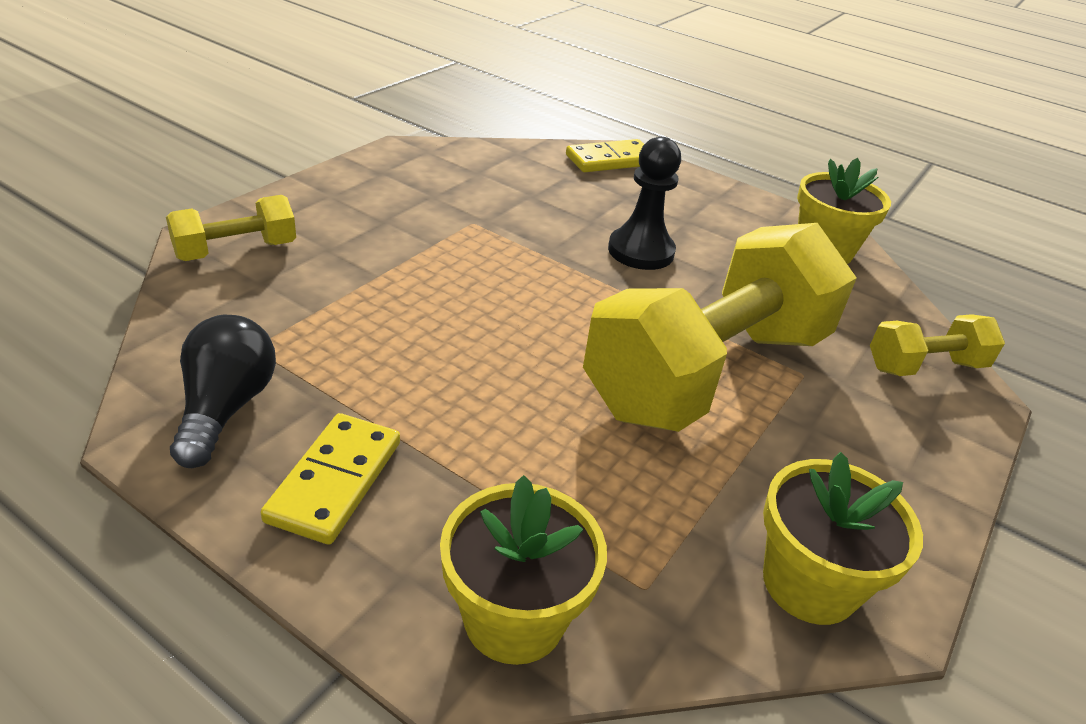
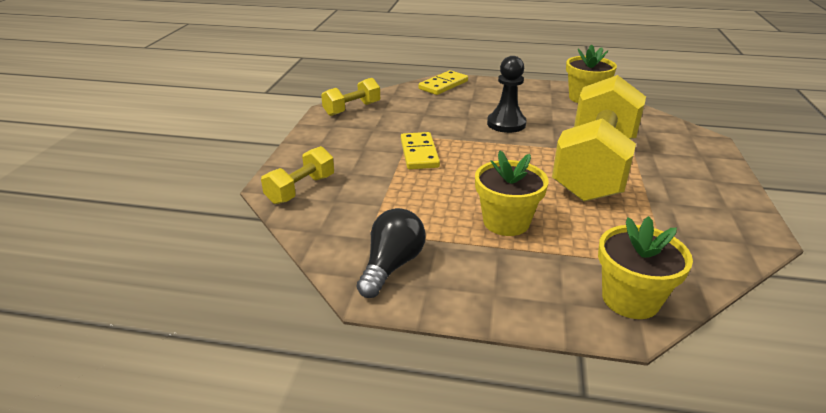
camera: 20 degrees left, 5 degrees down
black light bulb [170,314,276,468] -> black light bulb turned 45 degrees clockwise [357,208,426,298]
yellow domino [260,413,400,545] -> yellow domino moved to [401,132,440,169]
yellow flower pot [763,452,923,625] -> yellow flower pot moved to [475,151,549,236]
yellow dumbbell [870,314,1005,376] -> yellow dumbbell moved to [321,78,380,116]

